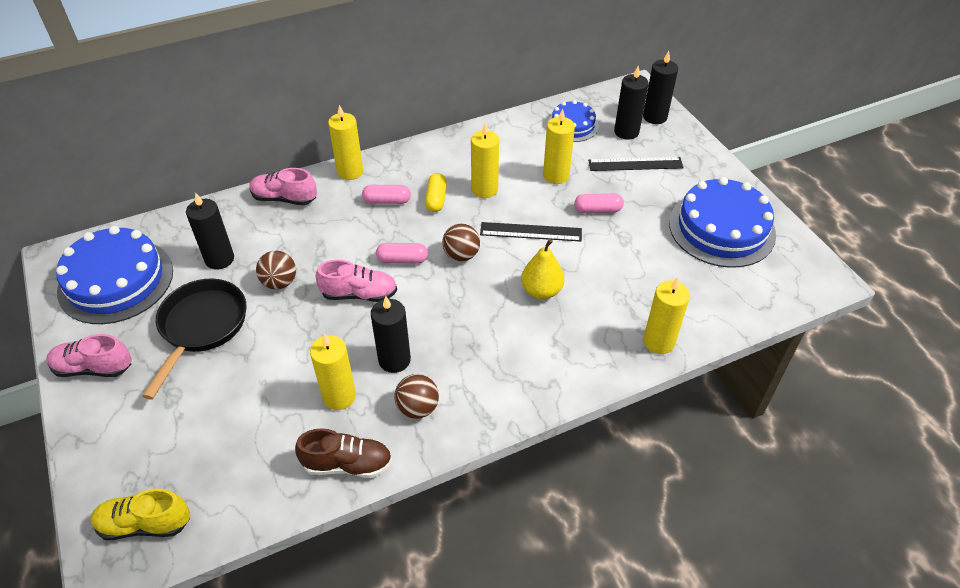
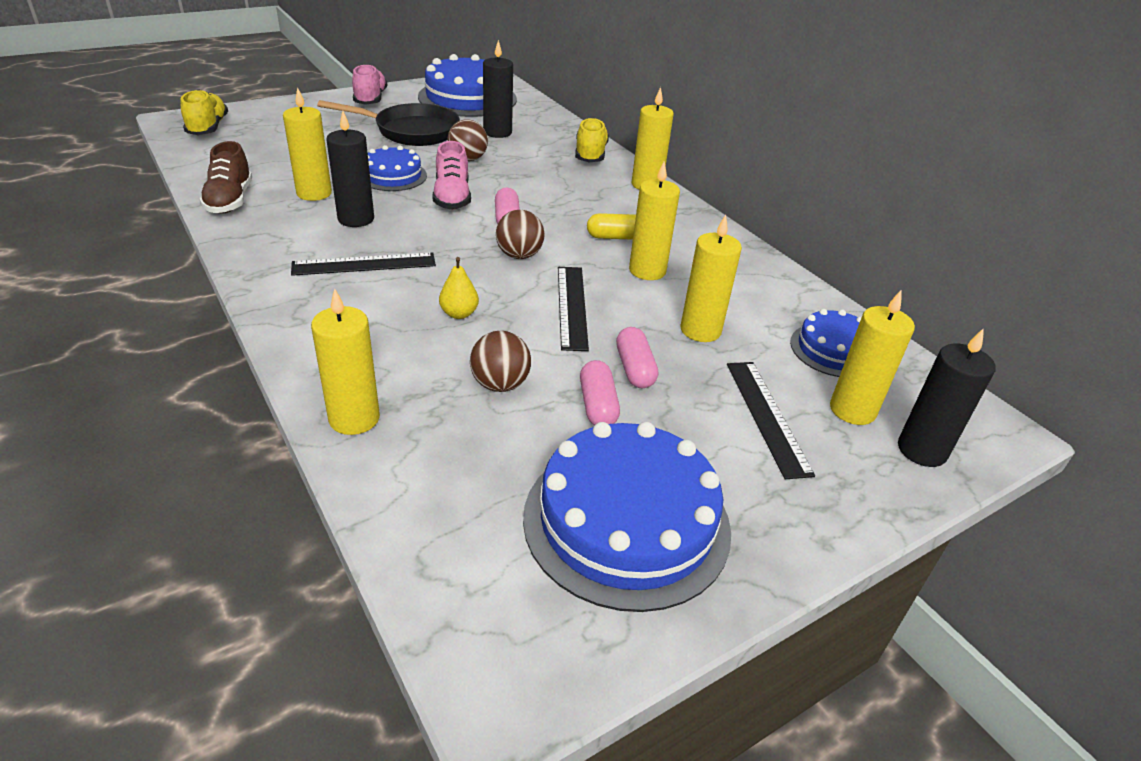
camera: 80 degrees right, 10 degrees down
pink shoe [249,168,317,205] -> yellow shoe [575,117,609,163]
pink capsule [362,185,411,204] -> pink capsule moved to [580,360,620,425]
brown ball [394,374,439,419] -> brown ball moved to [470,331,531,392]
yellow pear [521,239,564,299] -> yellow pear [439,257,479,319], size x0.66
black candle [614,66,649,140] -> yellow candle [830,290,915,425]
none -> black ruler [291,252,436,276]
none -> blue cake [368,145,427,191]

